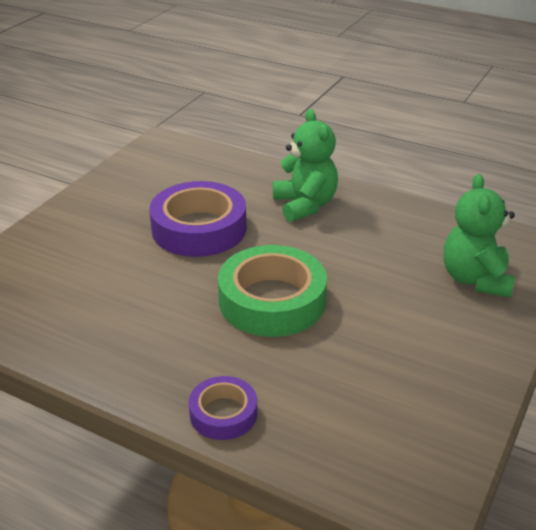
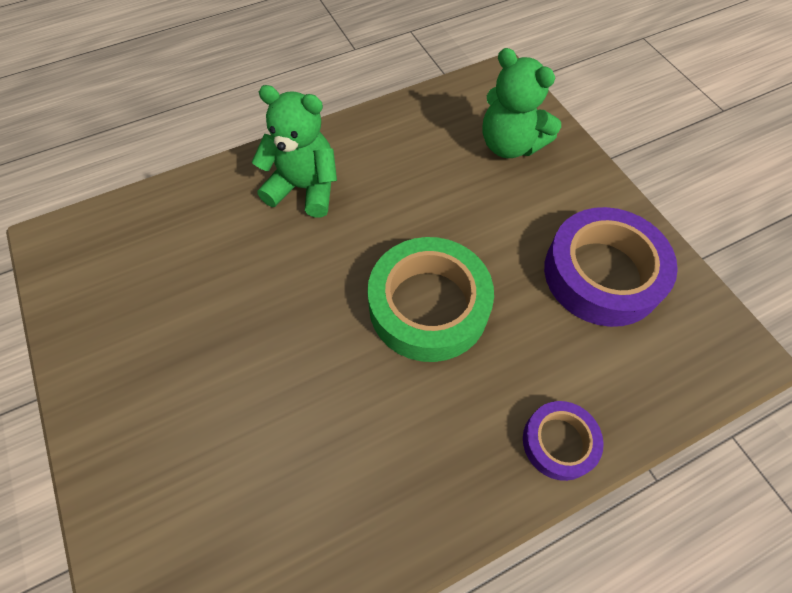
camera: 55 degrees left, 25 degrees up
purple tape [149,181,246,257] -> purple tape moved to [544,207,678,327]

